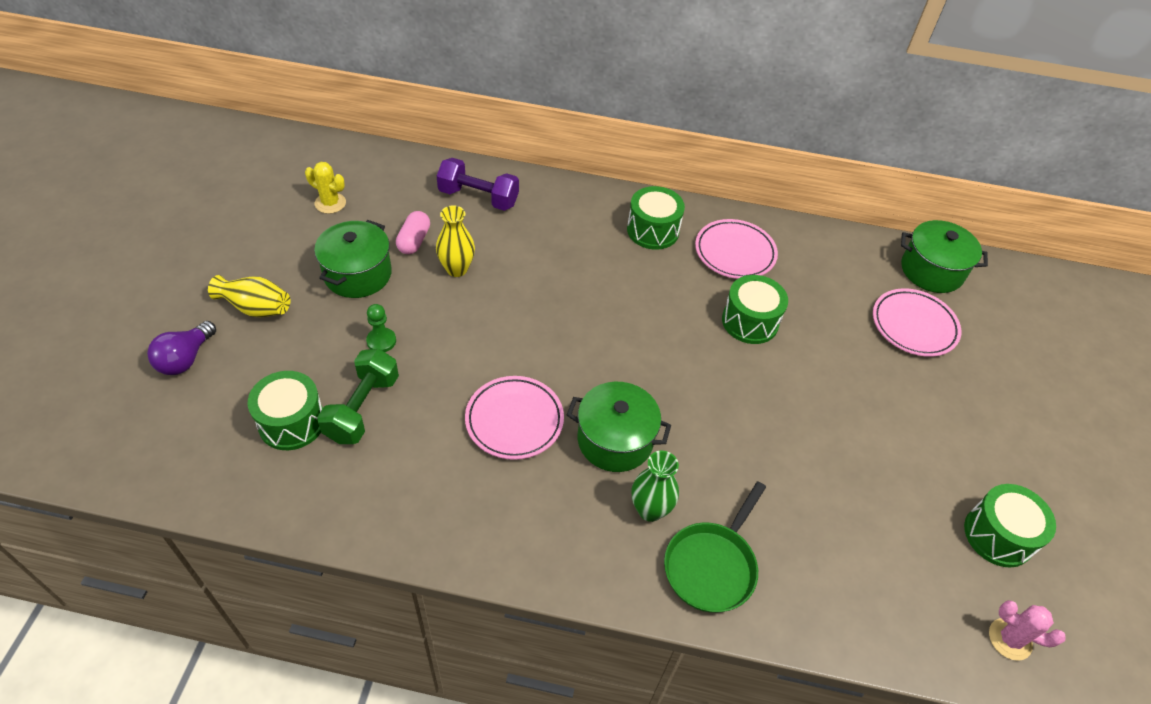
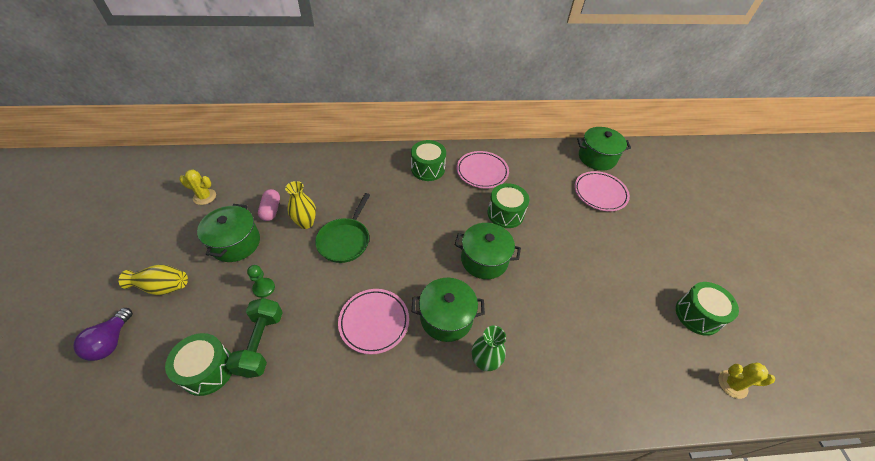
camera: 15 degrees left, 0 degrees up
purple dumbbell [437,158,519,211] -> none
green pan [664,481,766,613] -> green pan moved to [315,193,370,263]
pink cactus [989,600,1066,661] -> yellow cactus [718,362,775,399]
none -> green pot [455,223,521,279]

